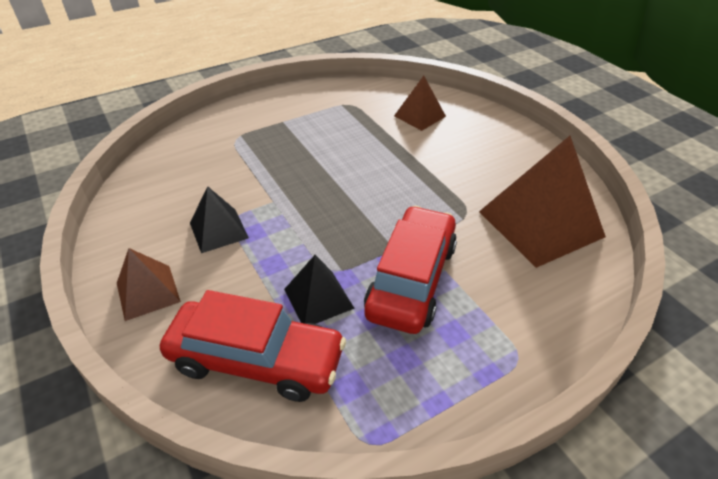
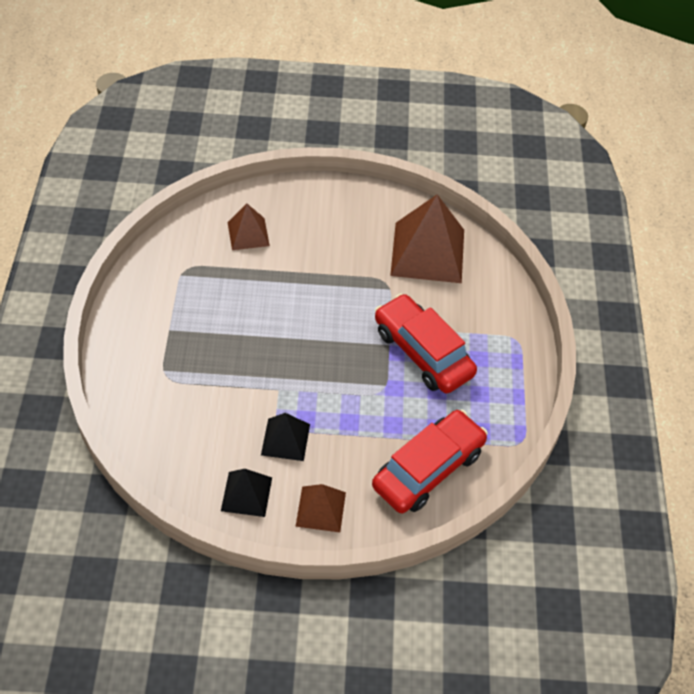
camera: 60 degrees left, 10 degrees up
black pyramid [284,255,355,324] -> black pyramid moved to [221,469,272,517]

